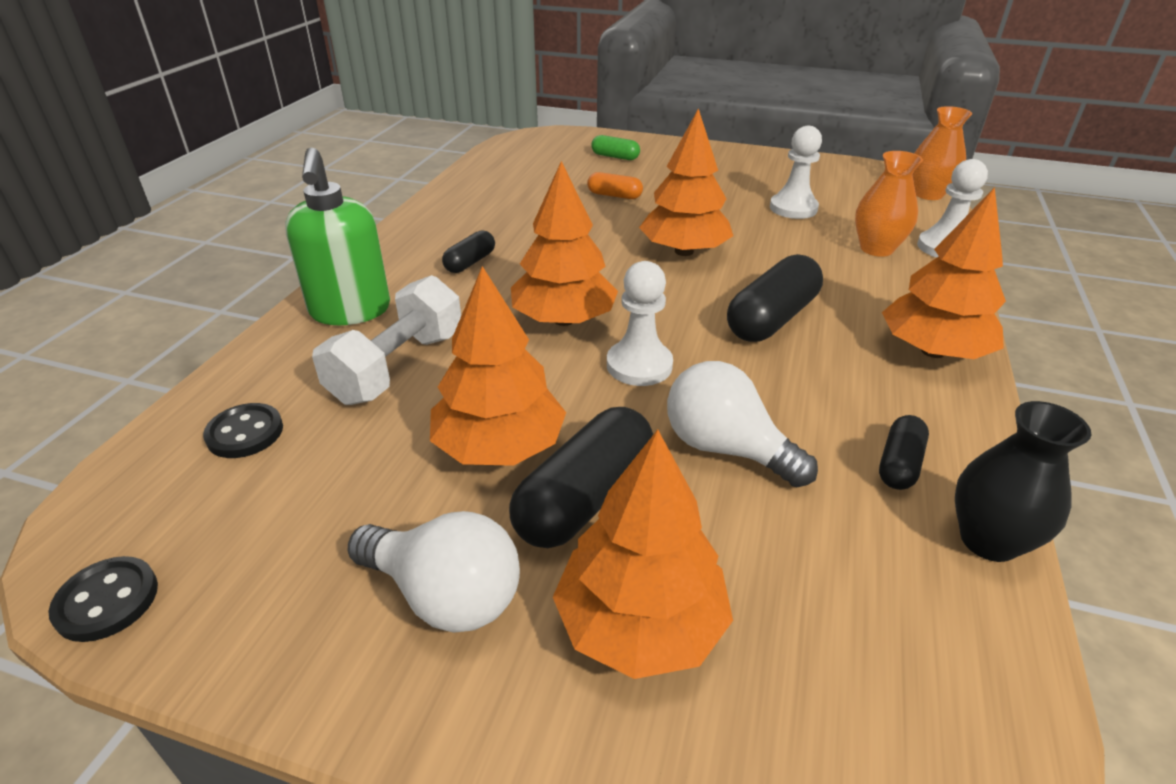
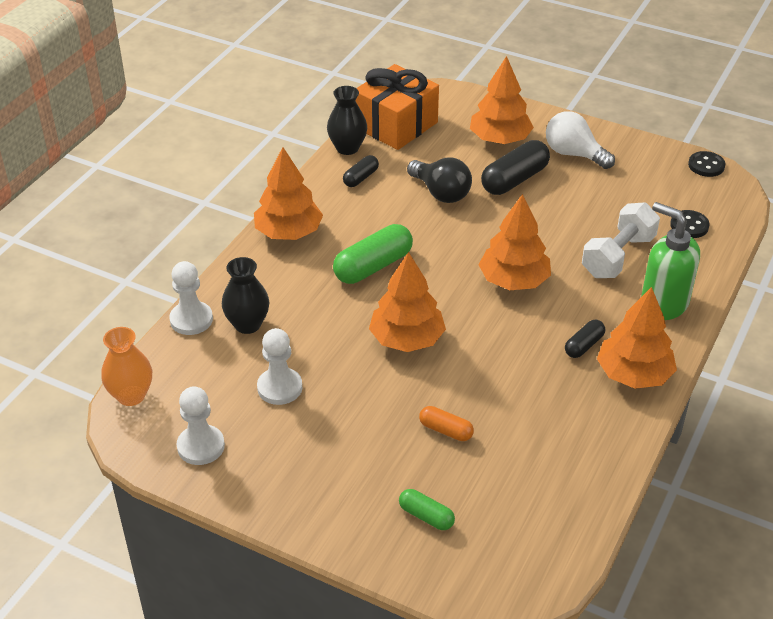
camera: 170 degrees left, 5 degrees up
green soap dispenser [285,148,390,325] -> green soap dispenser turned 45 degrees counterclockwise [641,202,700,320]
orange tree [430,266,566,466] -> orange tree moved to [597,287,677,389]
white pawn [607,261,673,386] -> white pawn moved to [177,386,225,465]
white light bulb [667,361,818,487] -> black light bulb [407,157,472,203]
black capsule [727,254,823,342] -> green capsule [333,224,413,284]
orange vase [855,151,923,257] -> black vase [222,257,269,334]
none -> orange gift [356,64,439,150]

